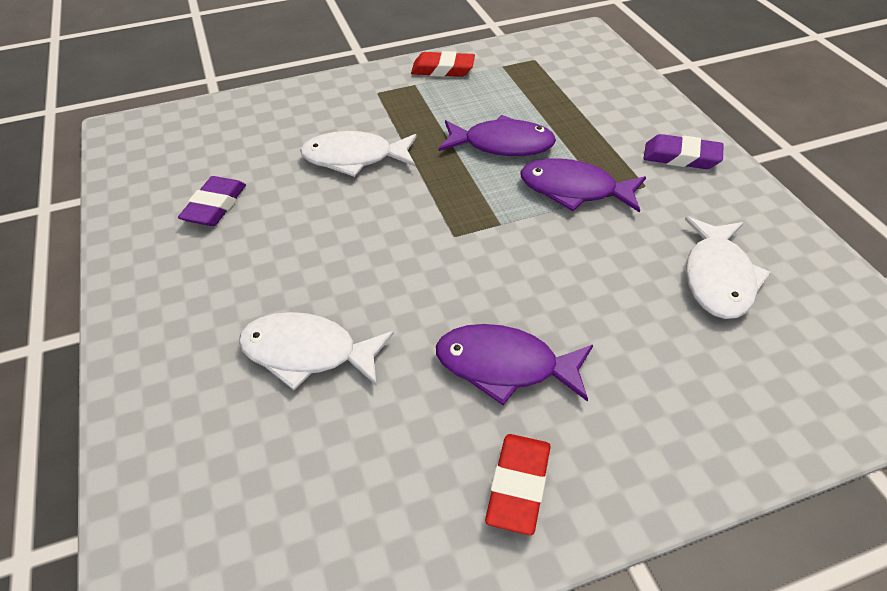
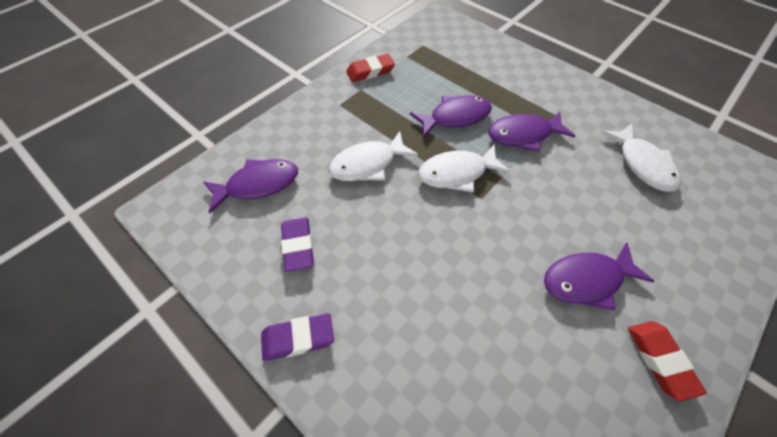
camera: 30 degrees left, 10 degrees up
white fish [239,312,394,390] -> white fish moved to [418,144,511,193]
purple eraser [644,134,723,169] -> purple eraser moved to [261,313,334,361]
none -> purple fish [203,159,298,213]

